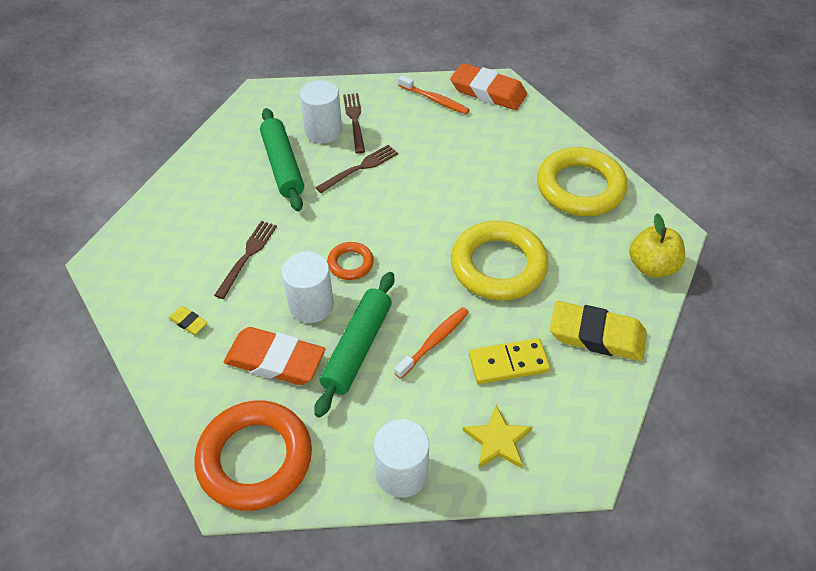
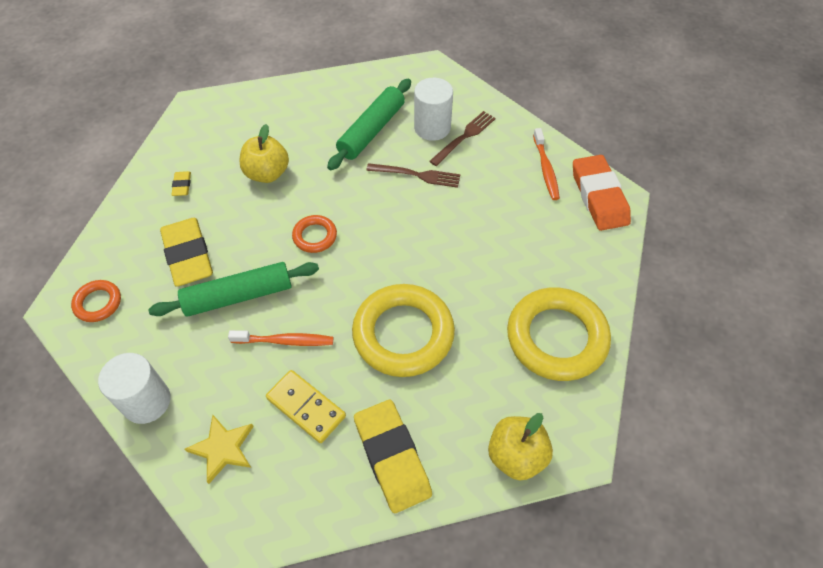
camera: 50 degrees right, 5 degrees up
orange ring [194,400,312,511] -> orange ring [71,280,121,322], size x0.48
brown fork [214,221,277,299] -> yellow apple [239,124,289,183]
orange eraser [224,327,325,385] -> yellow eraser [160,218,213,287]
white cylinder [282,252,334,323] -> none

